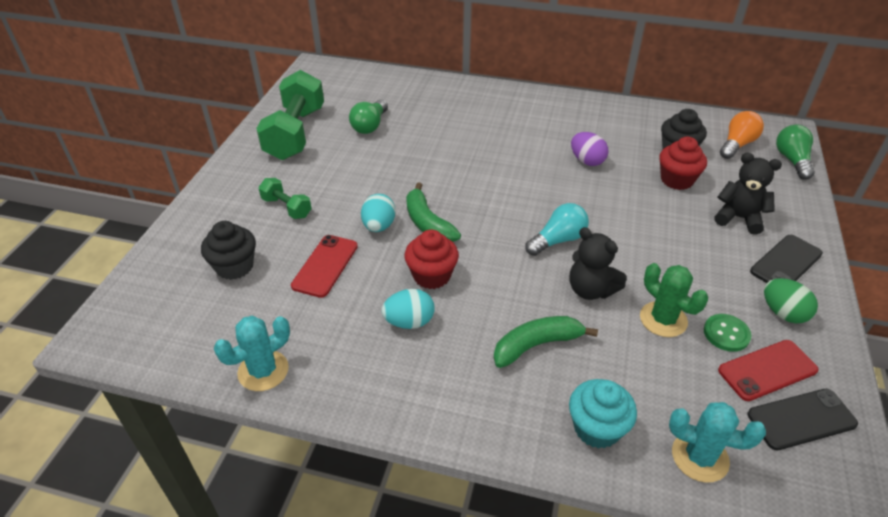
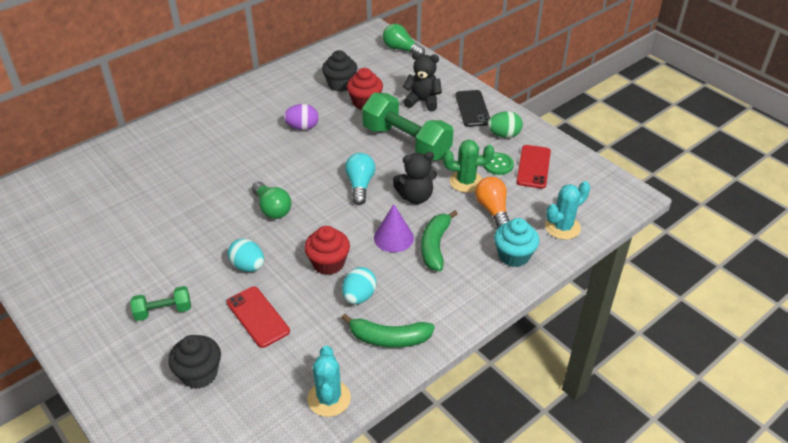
camera: 55 degrees left, 0 degrees up
green dumbbell [256,70,324,160] -> green dumbbell moved to [362,93,453,161]
green light bulb [349,99,388,134] -> green light bulb moved to [252,181,291,219]
green banana [406,182,461,242] -> green banana moved to [342,314,435,348]
black teddy bear [715,153,782,235] -> black teddy bear turned 45 degrees clockwise [403,52,442,111]
orange light bulb [720,111,764,159] -> orange light bulb moved to [475,177,509,228]
black phone [748,389,858,451] -> none
none -> purple cone [374,204,414,252]

